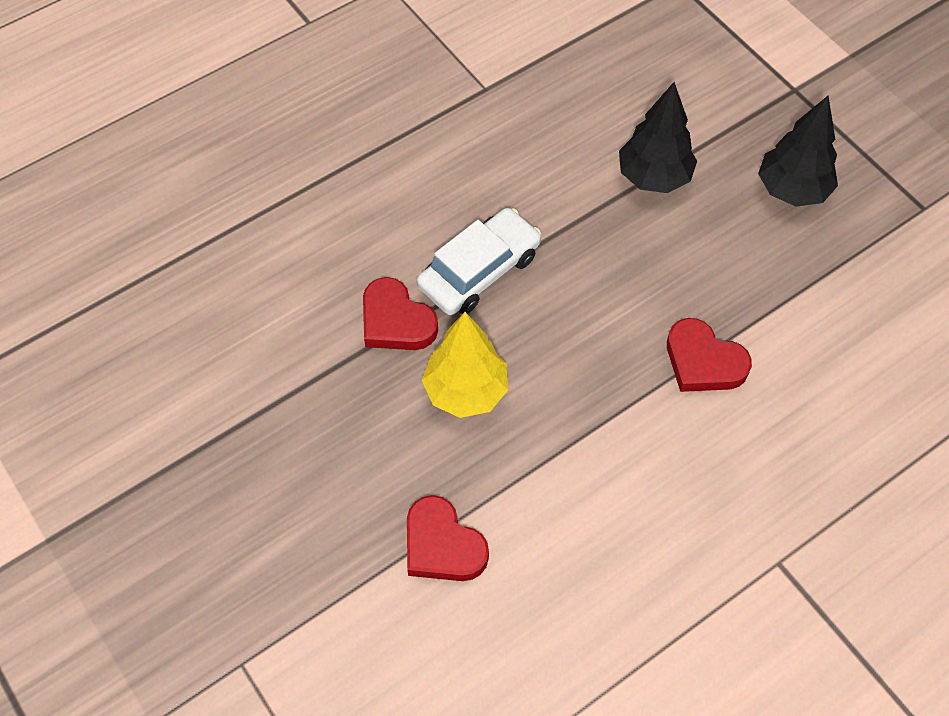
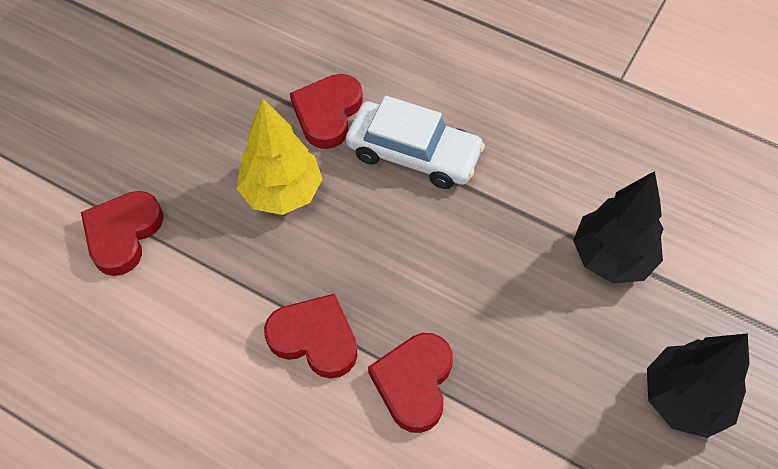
camera: 65 degrees right, 0 degrees up
none -> red heart [264,294,357,379]

